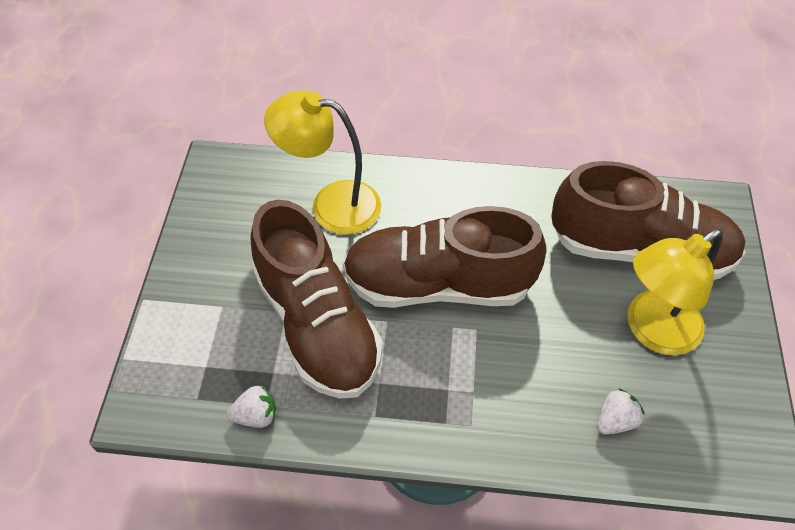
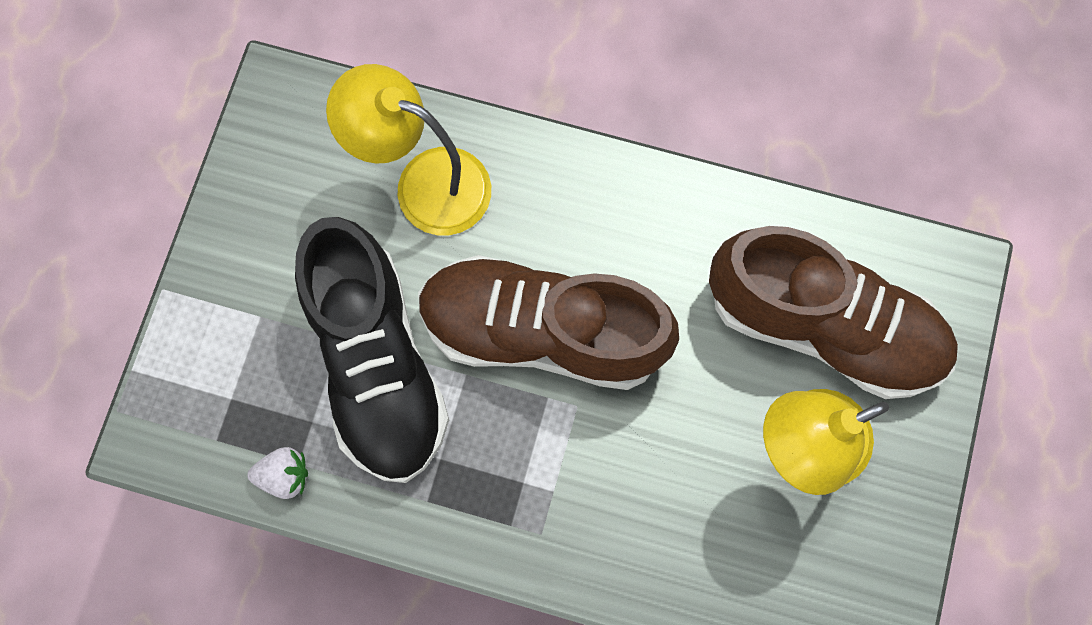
camera: 10 degrees right, 20 degrees up
brown shoe [250,200,383,399] -> black shoe [295,217,449,483]
white strawberry [597,388,645,434] -> none

